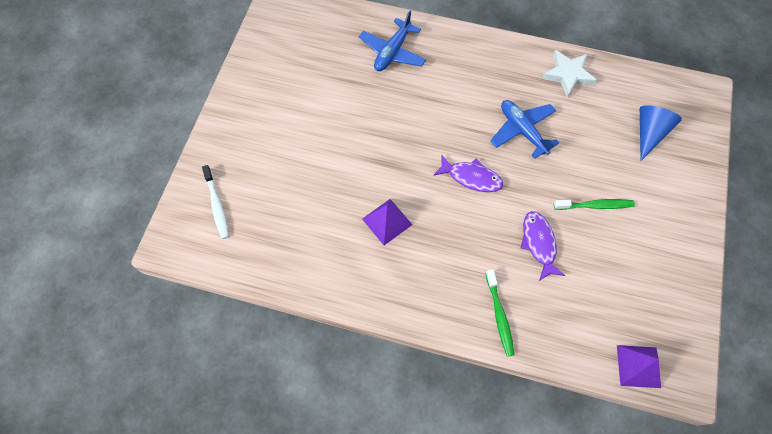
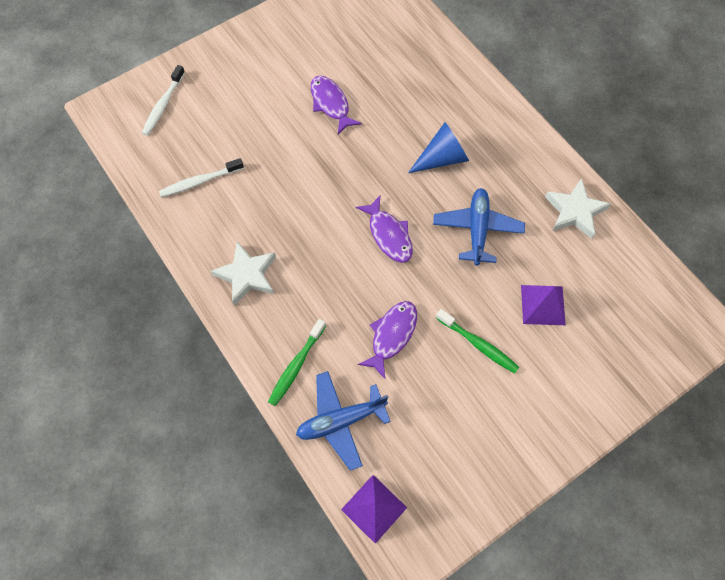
camera: 40 degrees right, 0 degrees up
blue plane [359,11,426,71] -> blue plane moved to [296,371,391,471]
purple pyramid [362,199,412,245] -> purple pyramid moved to [521,285,566,325]
blue cone [640,105,682,161] -> blue cone moved to [408,122,469,173]
none -> white toothbrush [159,158,244,197]
none -> white star [211,242,276,306]
none -> purple fish [311,76,362,134]

